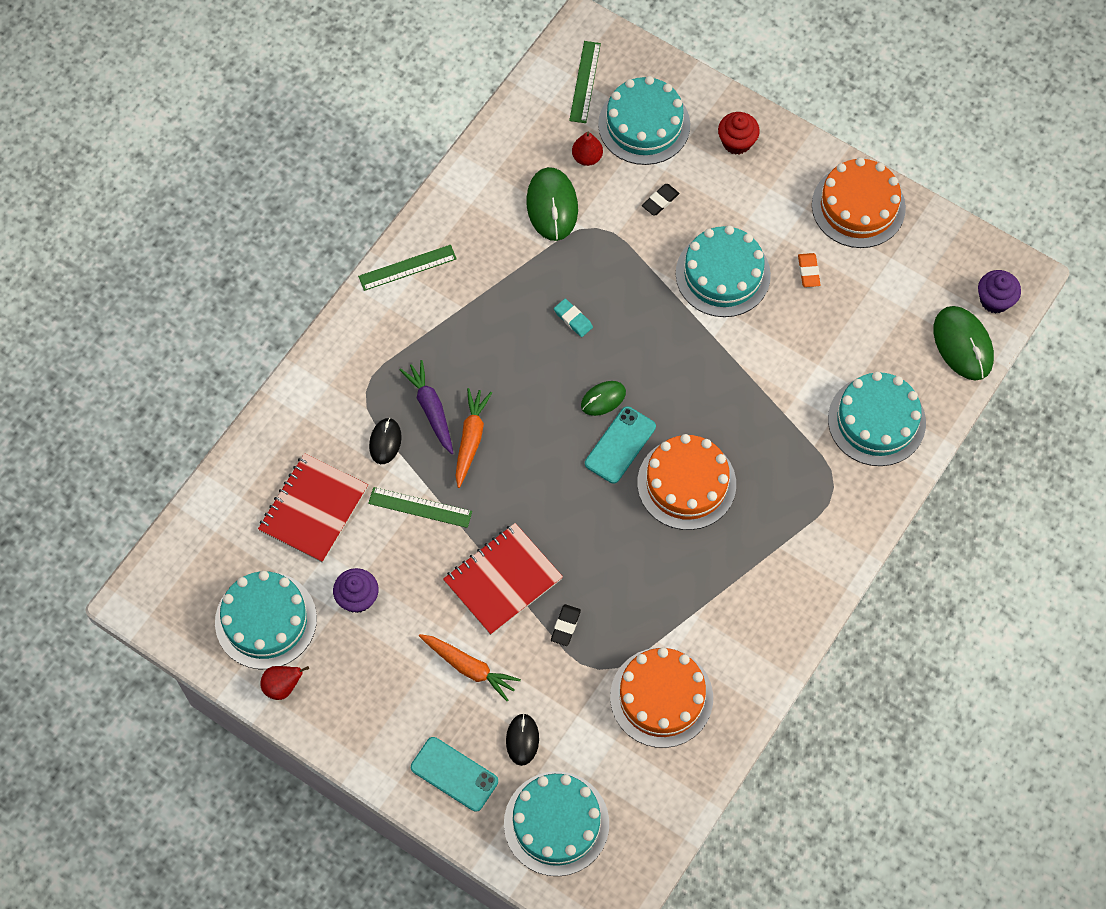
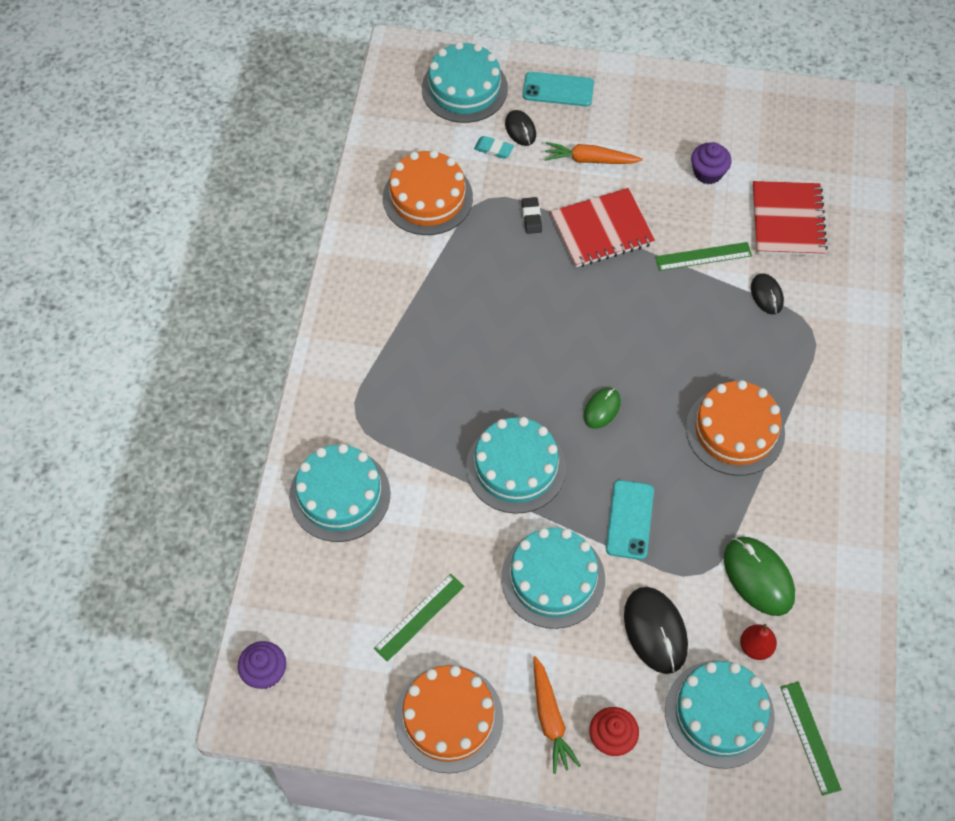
camera: 155 degrees right, 5 degrees down
turquoise cake [215,571,317,669] -> turquoise cake moved to [466,417,566,514]
red pear [260,666,309,700] -> none
green ruler [358,245,457,291] -> green ruler moved to [374,574,464,662]
purple carrot [399,360,453,454] -> none
red notebook [443,523,563,635] -> red notebook turned 45 degrees clockwise [551,188,655,267]
orange carrot [456,388,492,488] -> orange carrot moved to [533,656,581,774]
turquoise eraser [554,299,593,337] -> turquoise eraser moved to [474,136,514,159]
turquoise phone [585,406,656,484] -> turquoise phone moved to [606,480,654,560]
orange cake [637,434,736,530] -> orange cake moved to [686,380,785,476]
black eraser [642,184,680,215] -> black mouse [624,587,688,674]
orange eraser [798,253,821,287] -> none
green mouse [934,306,994,381] -> none

